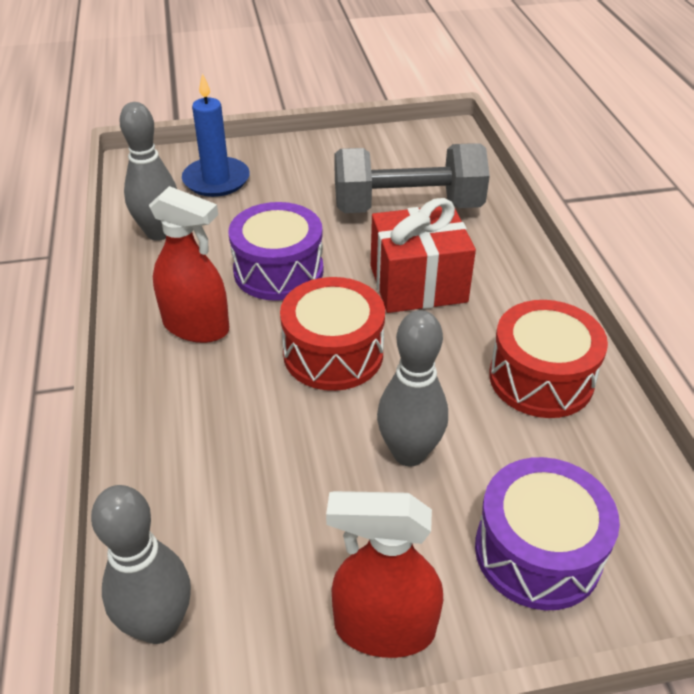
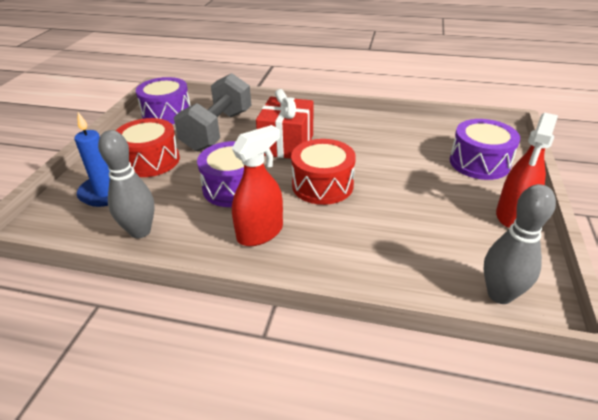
camera: 65 degrees left, 5 degrees down
grey bowling pin [377,310,448,466] -> none
red drum [489,300,608,418] -> red drum moved to [116,118,180,177]
none -> purple drum [136,77,191,124]

